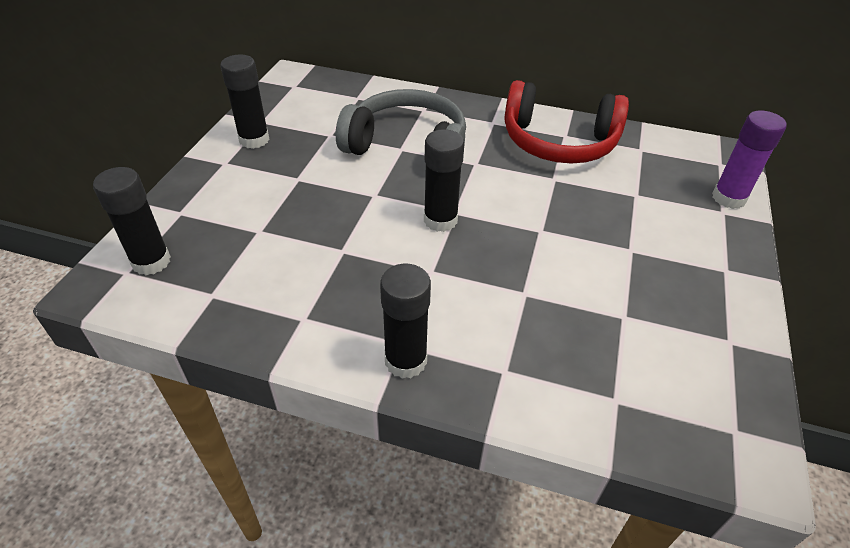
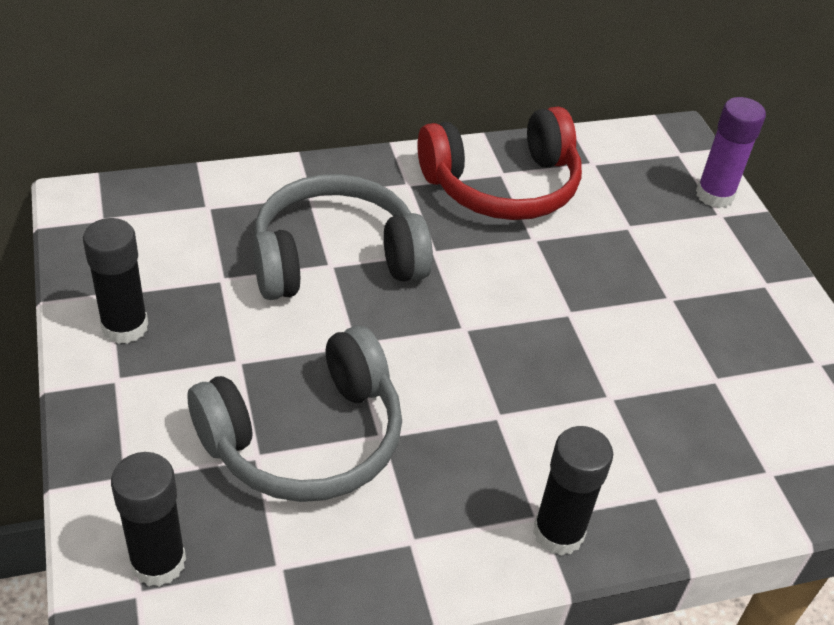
camera: 35 degrees left, 0 degrees up
black glue stick [424,129,464,232] -> none
none -> grey headphones [188,326,402,502]

